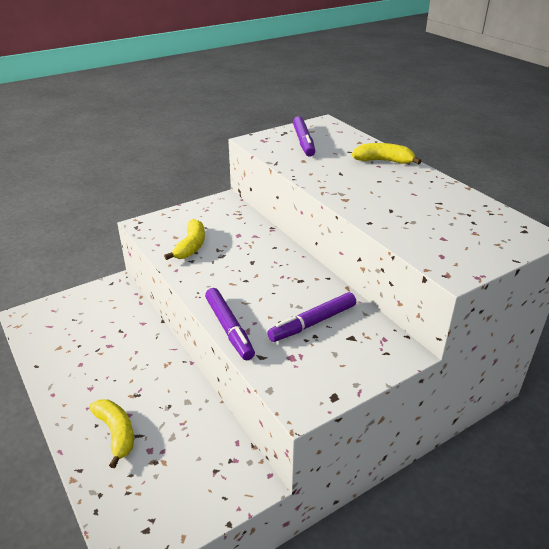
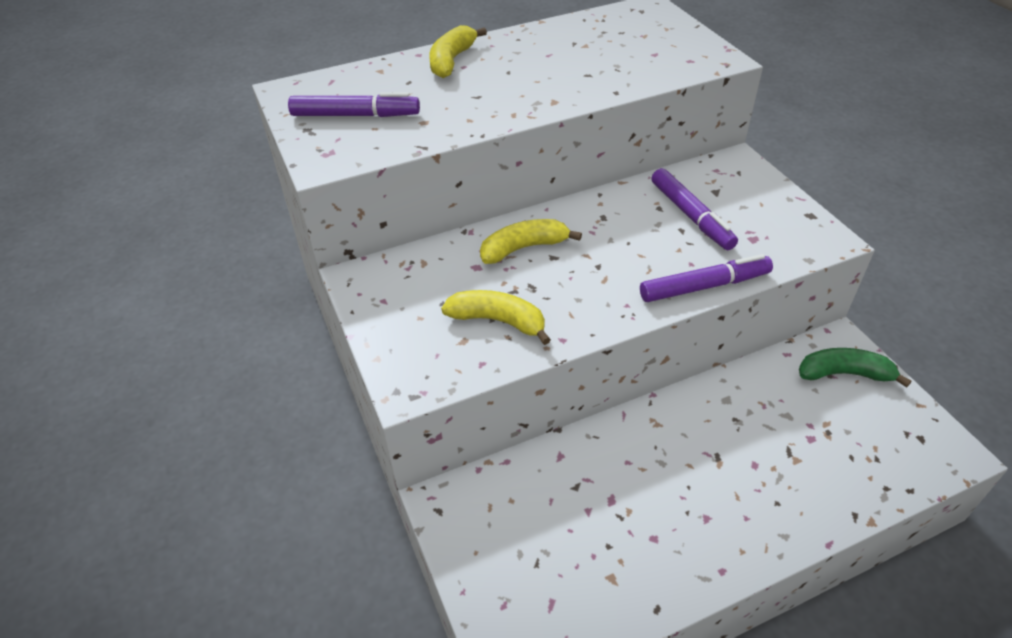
camera: 80 degrees left, 10 degrees up
yellow banana [89,399,134,468] -> yellow banana moved to [480,219,582,264]
none -> green banana [799,348,911,387]

